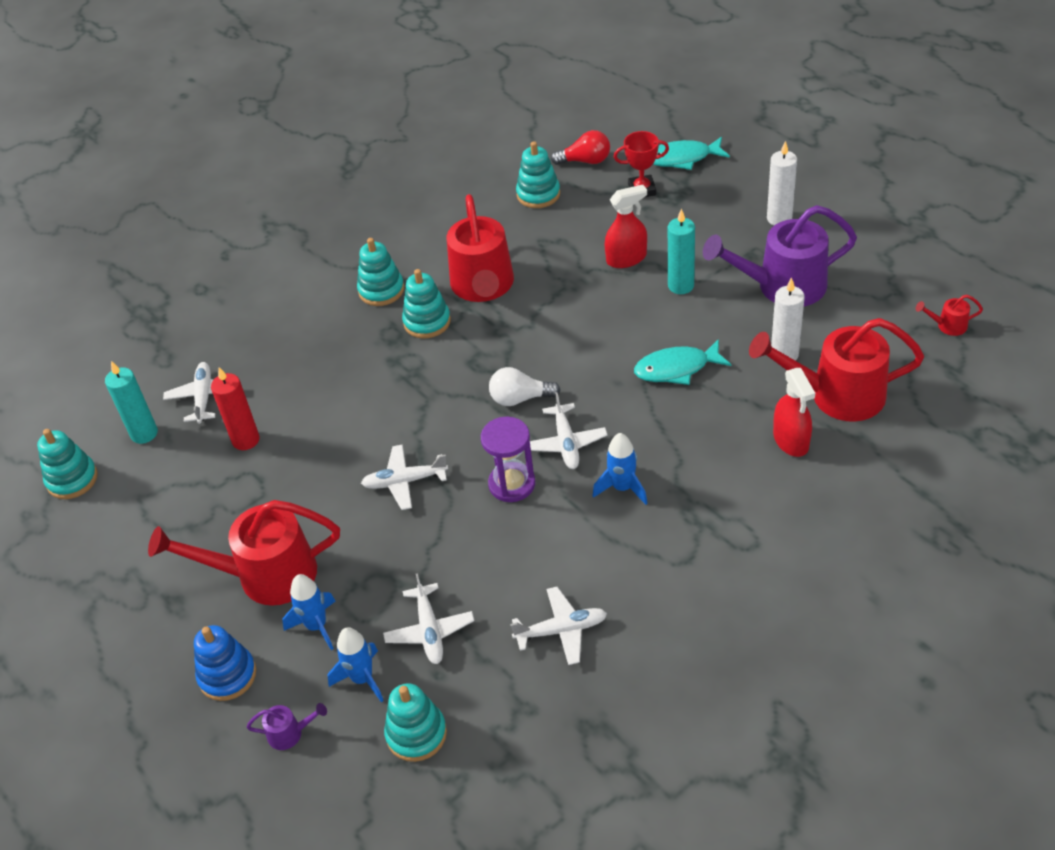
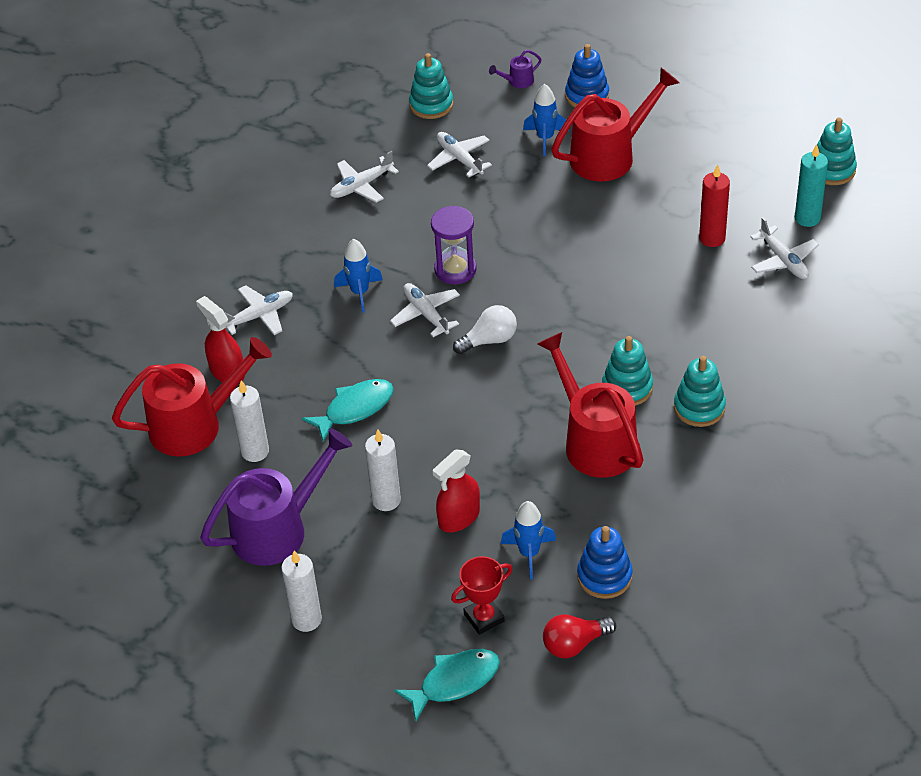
camera: 155 degrees right, 0 degrees up
blue rocket [327,627,384,702] -> blue rocket moved to [501,501,556,580]
white plane [361,444,448,510] -> white plane moved to [224,285,293,335]
turquoise stacking toy [516,141,560,208] -> blue stacking toy [577,526,633,599]
turquoise candle [668,208,695,294] -> white candle [365,429,401,511]
red watering can [915,295,983,336] -> none

